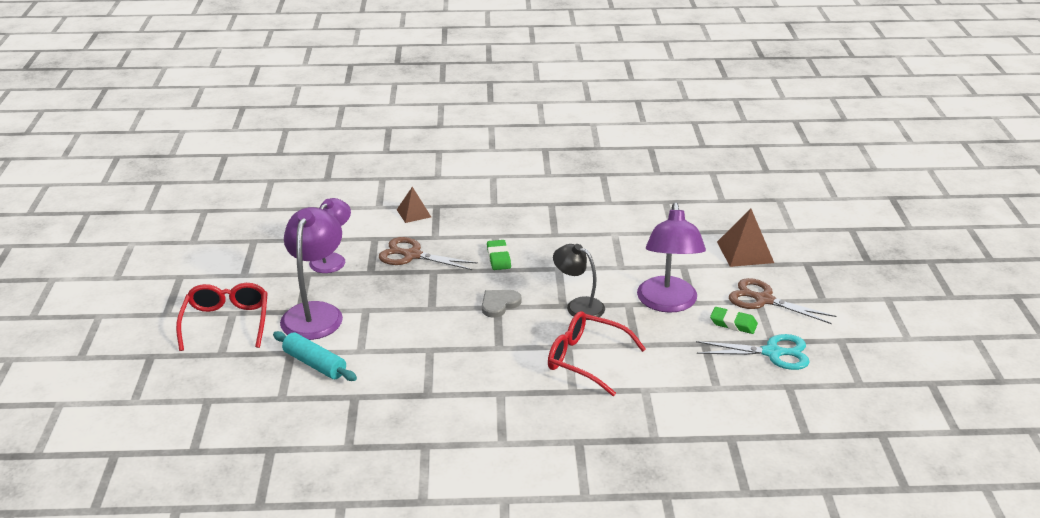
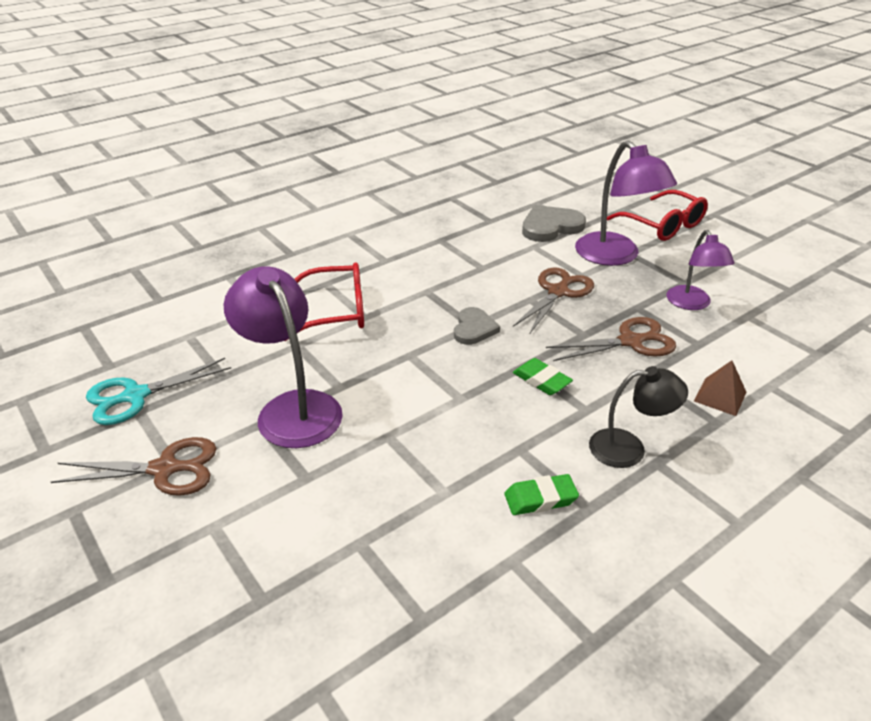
camera: 145 degrees right, 5 degrees up
turquoise rolling pin [273,331,357,381] -> grey heart [522,205,586,242]
black lamp [553,244,605,320] -> black lamp moved to [589,366,688,468]
green eraser [710,307,758,334] -> green eraser moved to [504,474,579,515]
brown pyramid [717,209,774,267] -> none
none -> brown scissors [513,267,594,333]

